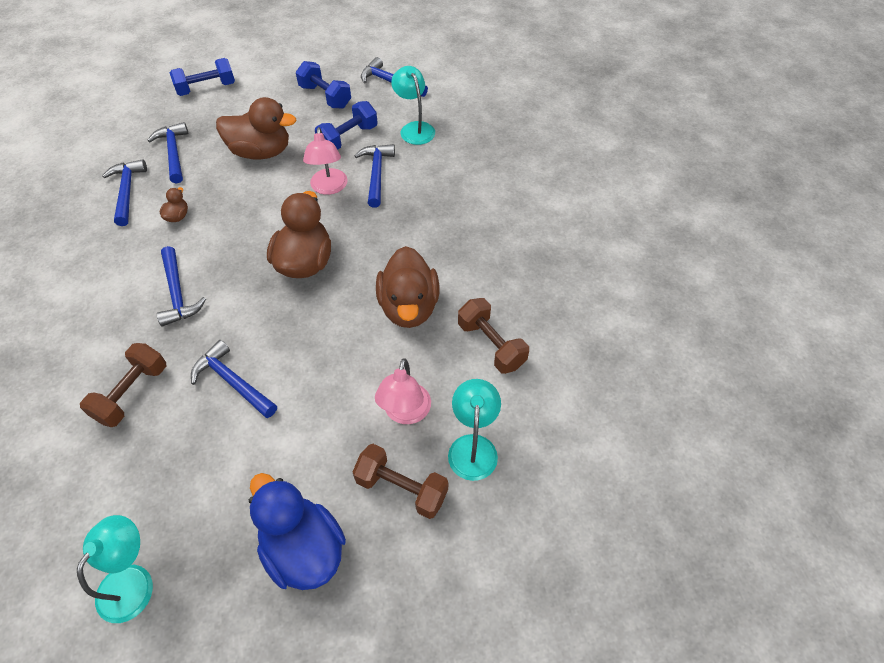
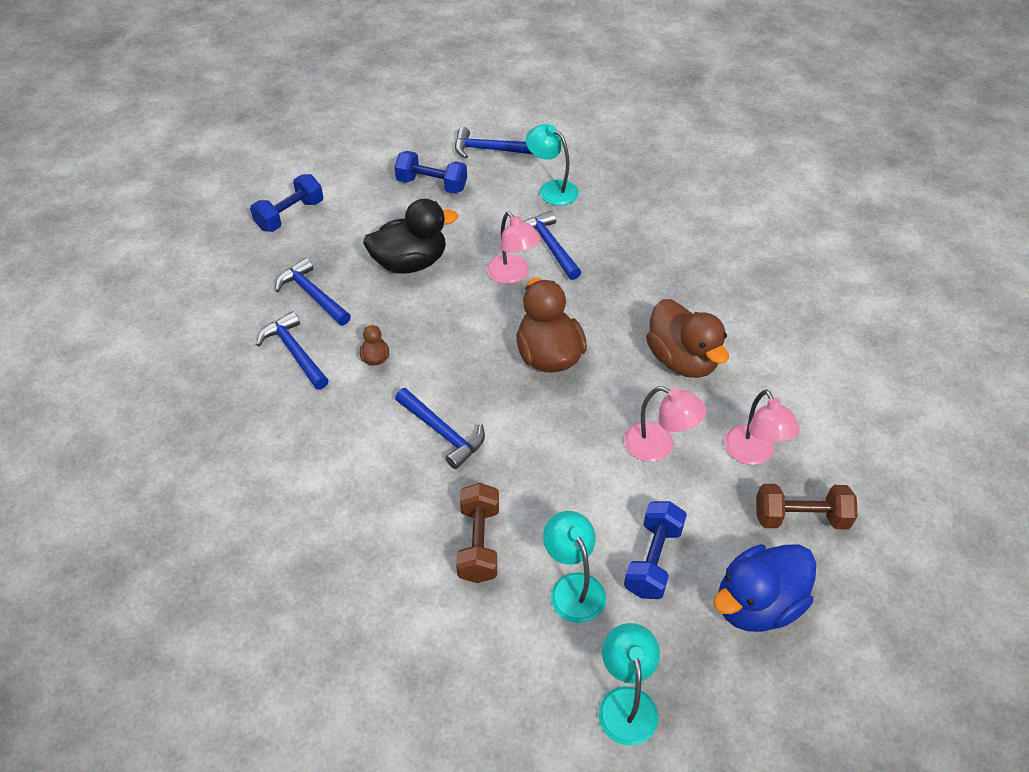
camera: 25 degrees left, 5 degrees down
blue hammer [191,340,277,418] -> none
brown duck [216,97,296,159] -> black duck [363,199,458,274]
blue duck [249,473,346,590] -> blue duck turned 60 degrees counterclockwise [713,544,816,632]
blue dumbbell [315,101,378,150] -> blue dumbbell moved to [624,501,687,599]
turquoise lamp [448,379,501,481] -> turquoise lamp moved to [543,511,606,623]
brown dumbbell [458,298,529,374] -> none
none -> pink lamp [624,386,706,462]

